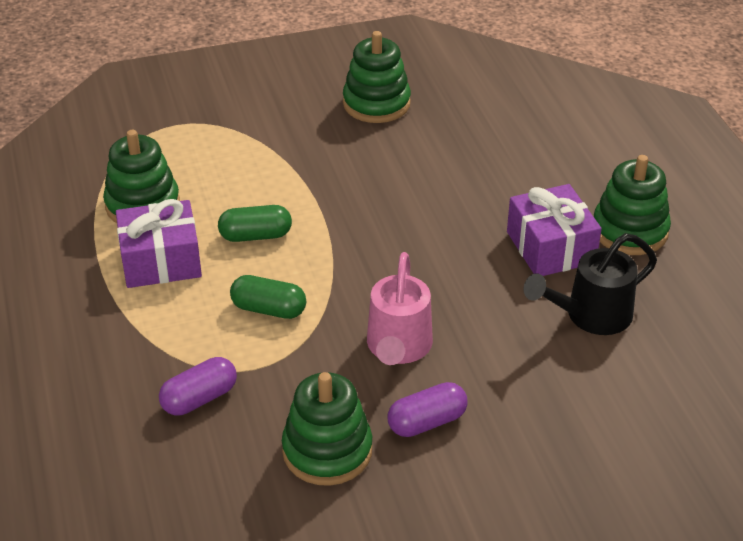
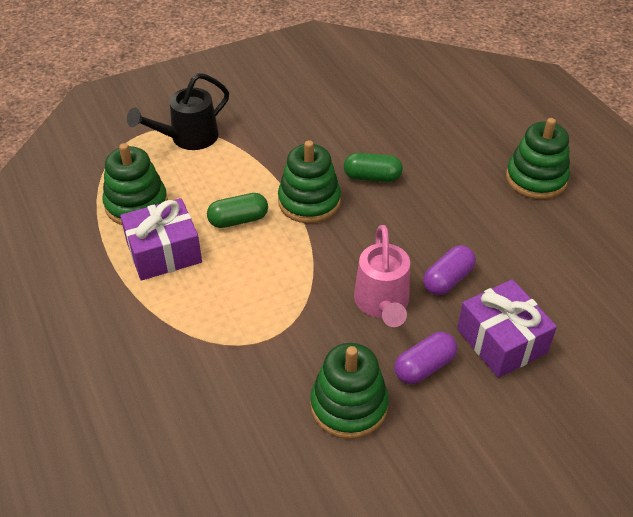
camera: 10 degrees left, 5 degrees up
purple capsule [159,357,237,415] -> purple capsule moved to [423,245,476,295]
green capsule [230,275,306,319] -> green capsule moved to [344,153,403,182]
green stacking toy [343,31,411,123] -> green stacking toy moved to [278,140,341,223]
purple gift [507,184,602,276] -> purple gift moved to [457,279,557,378]
black watering can [523,233,657,335] -> black watering can moved to [127,73,229,150]

